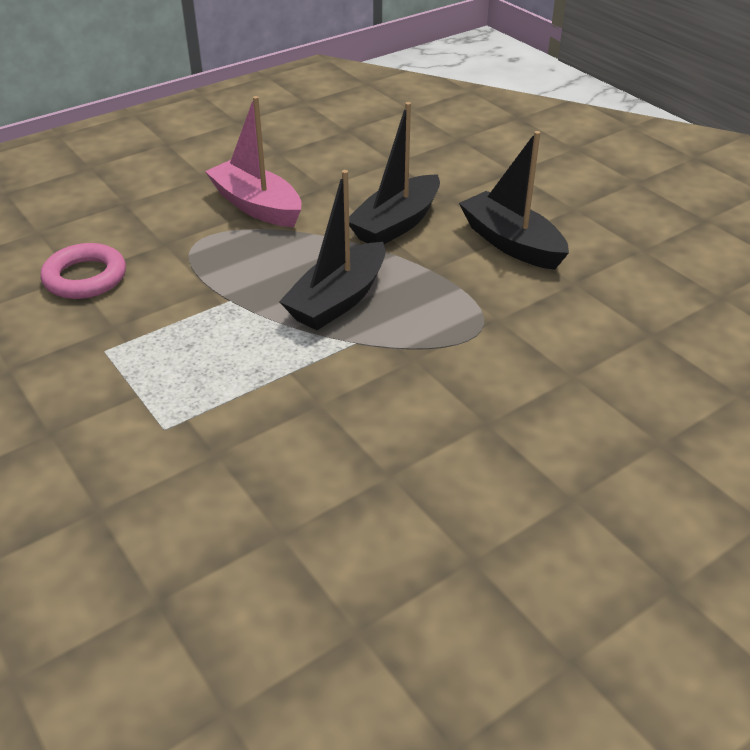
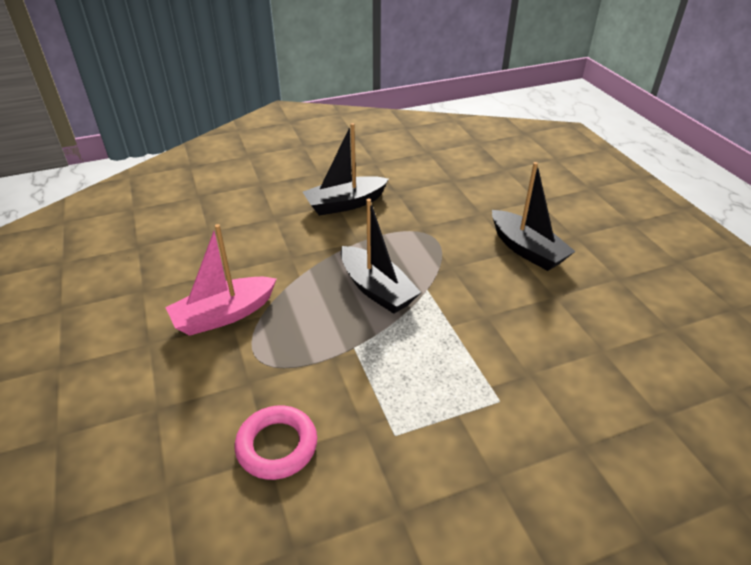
camera: 75 degrees left, 0 degrees up
black boat [349,102,440,244] -> black boat moved to [492,162,576,271]

